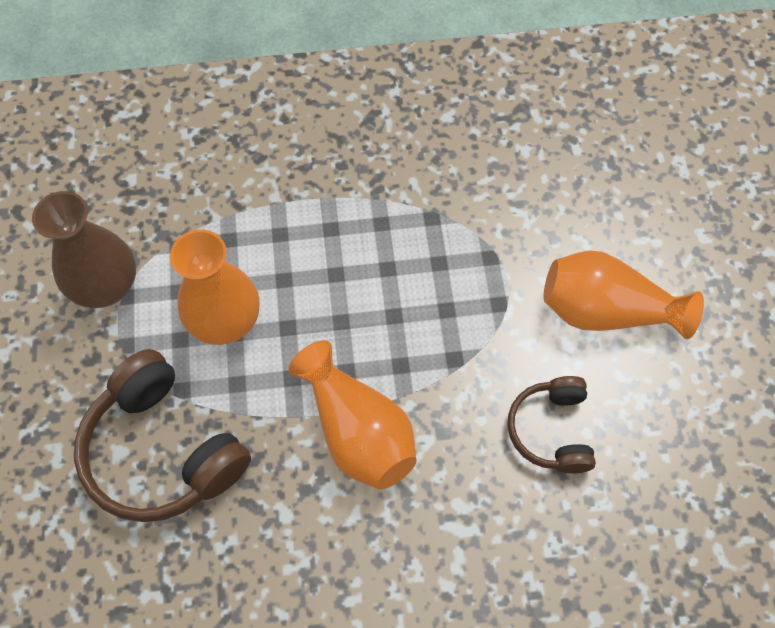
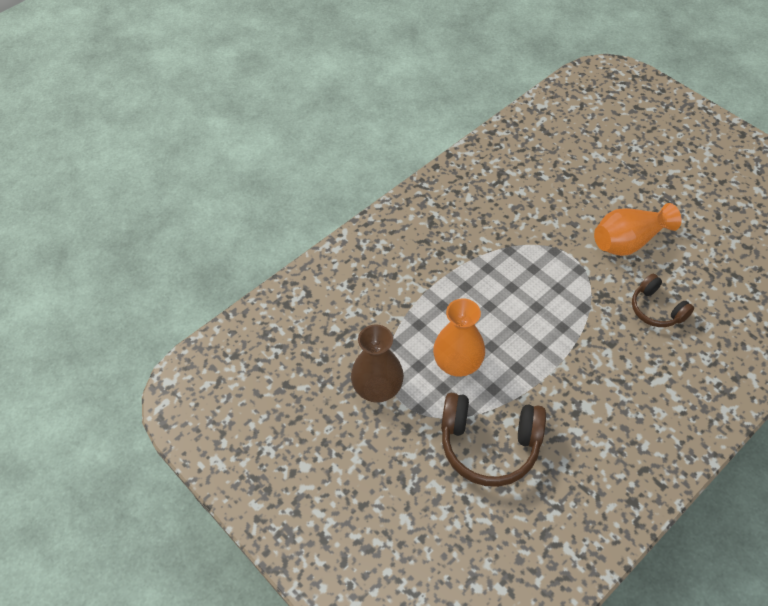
camera: 35 degrees left, 10 degrees down
orange vase [289,340,417,490] -> none

